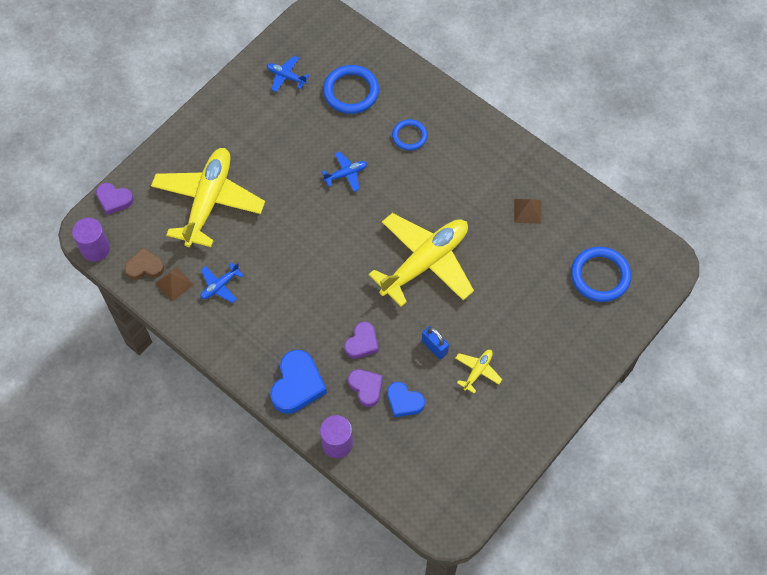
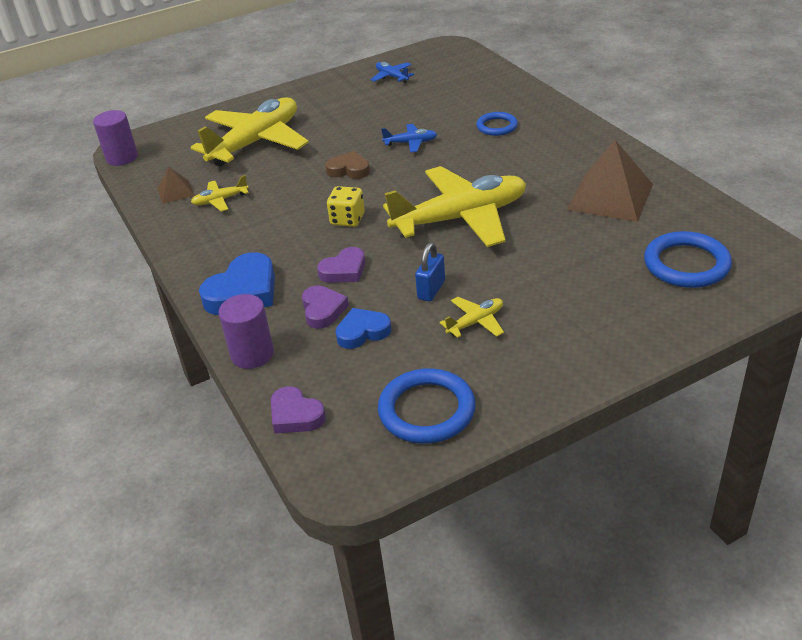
camera: 25 degrees right, 25 degrees down
purple heart [96,183,134,215] -> purple heart moved to [271,386,326,433]
brown heart [124,248,164,280] -> brown heart moved to [325,151,370,179]
blue plane [201,263,244,303] -> yellow plane [191,175,249,212]
blue ring [323,65,379,114] -> blue ring moved to [378,368,475,444]
blue heart [387,382,425,417] -> blue heart turned 105 degrees clockwise [335,308,391,349]
blue padlock [422,326,449,359] -> blue padlock turned 45 degrees clockwise [415,242,445,301]
brown pyramid [514,199,541,224] -> brown pyramid [567,140,653,222], size x2.01
none -> yellow dice [327,186,365,227]

